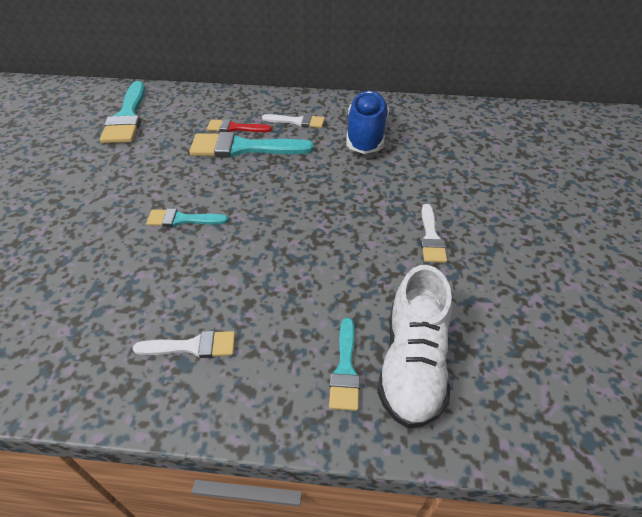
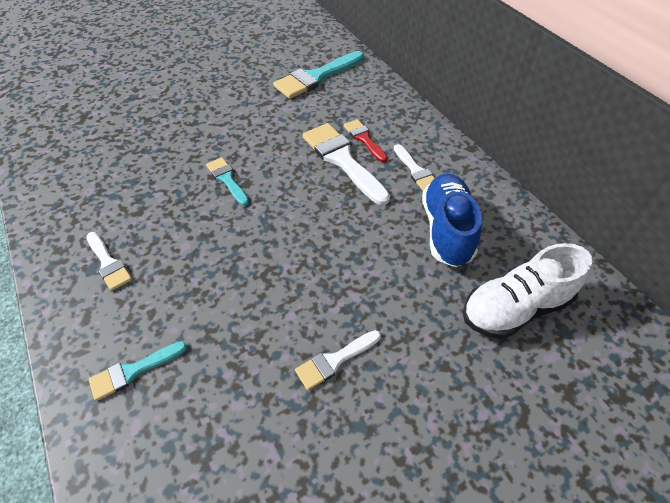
camera: 55 degrees right, 5 degrees up
turquoise brush [190,132,314,158] -> white brush [302,123,390,205]
blue shoe [346,90,389,154] -> blue shoe turned 60 degrees counterclockwise [422,173,482,267]
white shoe [377,265,452,428] -> white shoe moved to [463,243,592,339]

